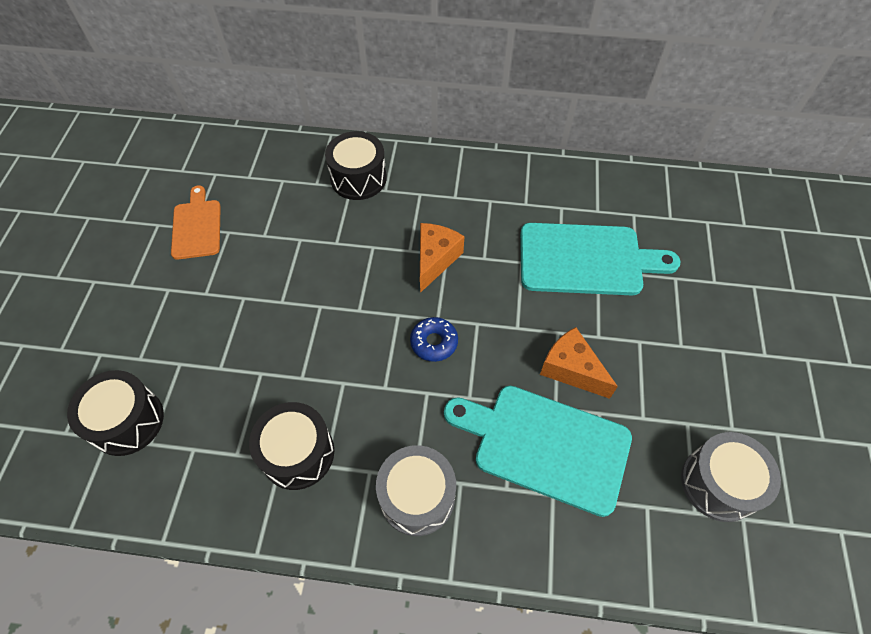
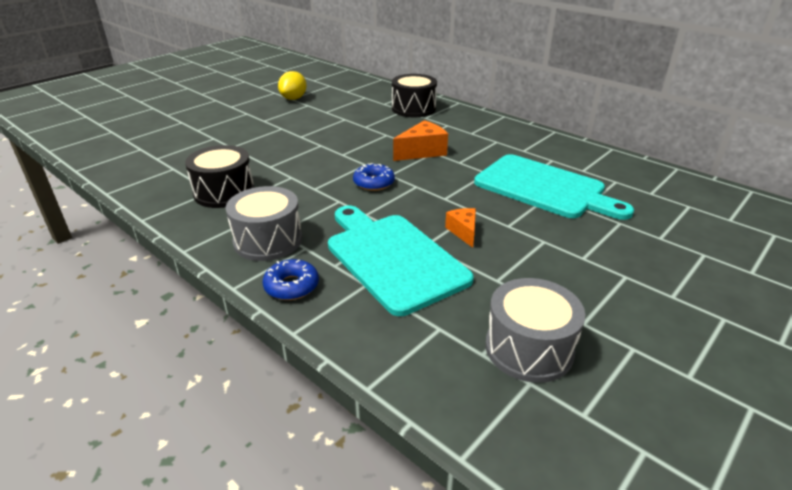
camera: 35 degrees right, 25 degrees down
black drum [67,370,164,456] -> none
orange cutting board [171,185,221,260] -> yellow lemon [278,71,307,100]
orange cheese [540,327,618,399] -> orange cheese [445,208,476,248], size x0.62
none -> blue donut [263,259,319,300]

